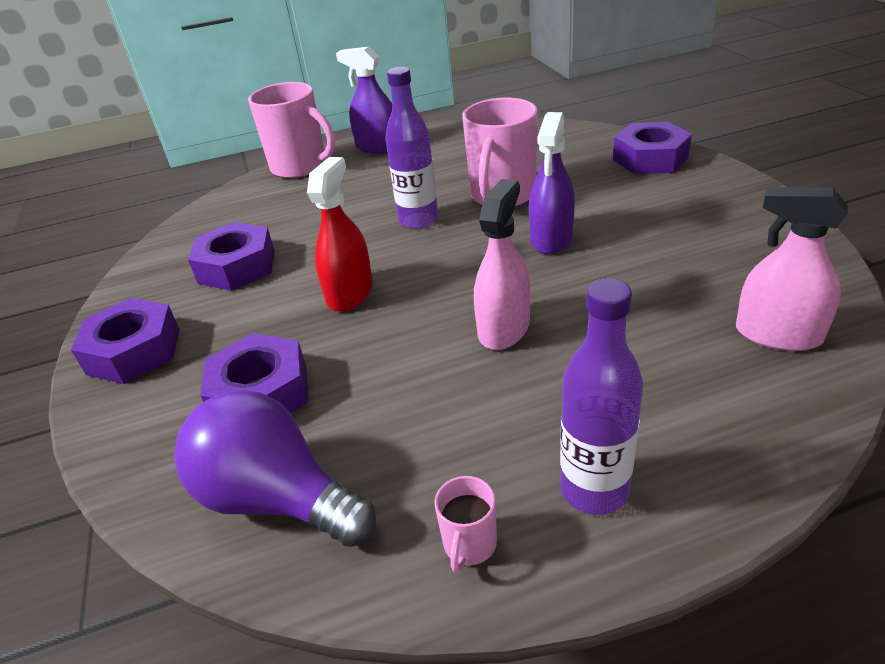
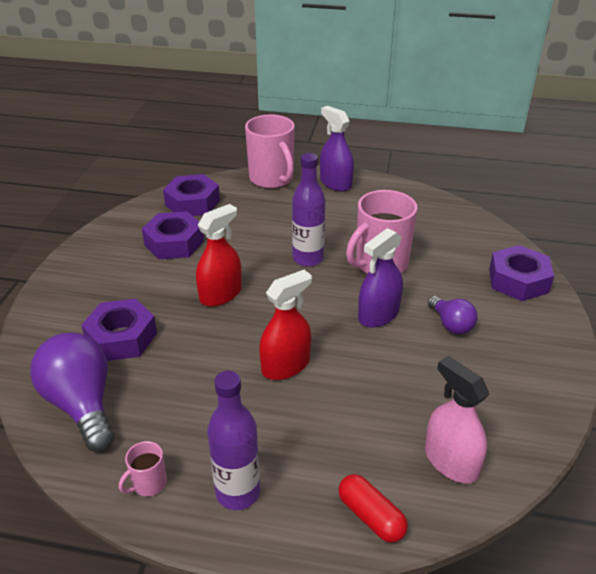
camera: 25 degrees right, 0 degrees up
purple nut [71,298,180,384] -> purple nut moved to [163,174,220,216]
pink spray bottle [474,179,530,350] -> red spray bottle [259,270,312,380]
none -> red capsule [338,474,408,543]
none -> purple light bulb [428,296,478,334]

